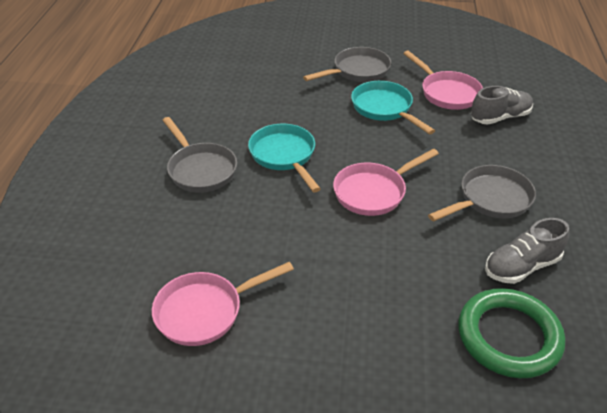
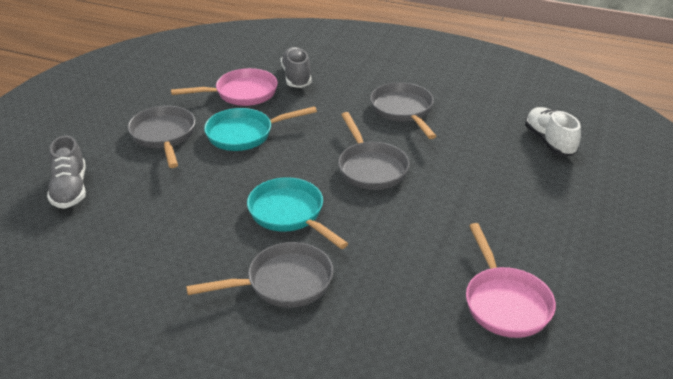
camera: 75 degrees left, 5 degrees down
turquoise pan [248,124,321,192] -> turquoise pan turned 60 degrees clockwise [247,177,348,249]
pink pan [333,149,439,216] -> grey pan [338,112,410,190]
green ring [458,288,565,378] -> white shoe [525,107,581,156]
grey shoe [485,218,569,284] -> grey shoe moved to [47,135,86,209]

